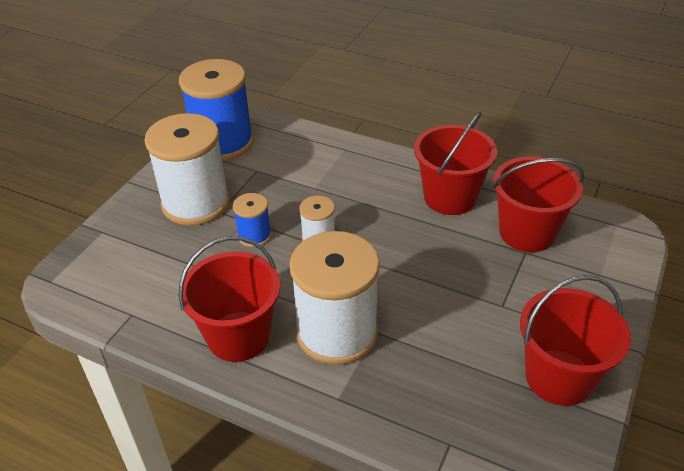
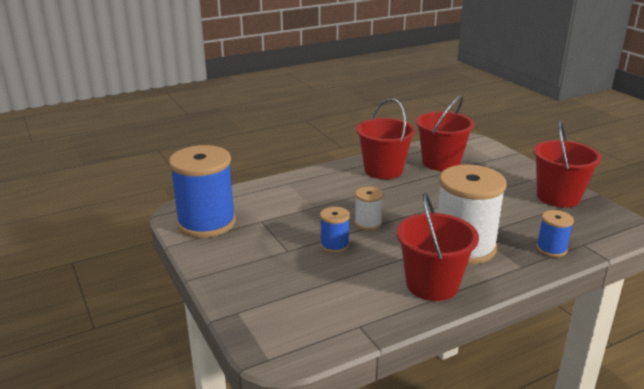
camera: 55 degrees left, 15 degrees down
white spool [144,113,230,226] -> none
none -> blue spool [536,210,574,257]

